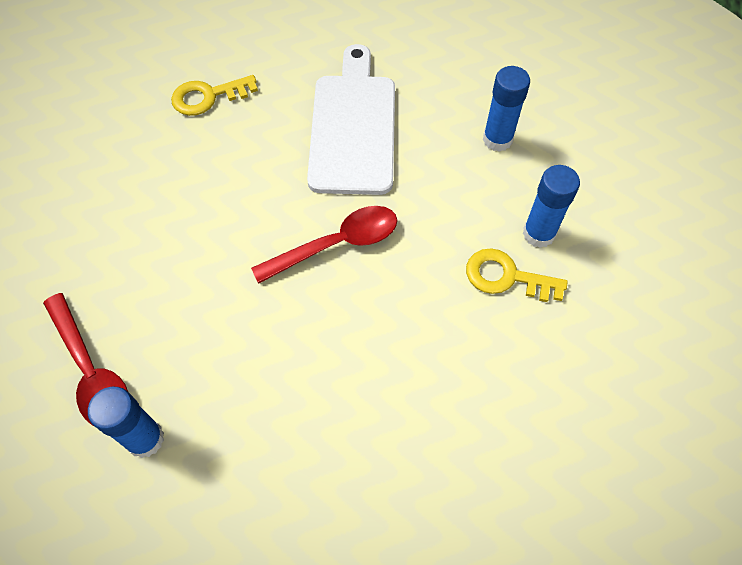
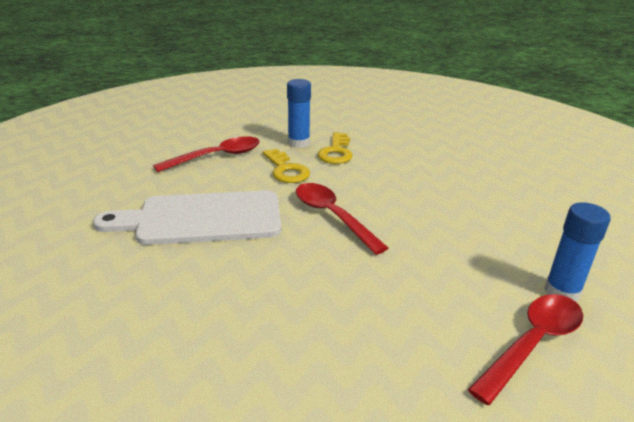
camera: 100 degrees left, 30 degrees down
yellow key [171,75,258,116] -> yellow key moved to [262,149,310,183]
blue glue stick [483,66,530,152] -> red spoon [153,136,260,172]

